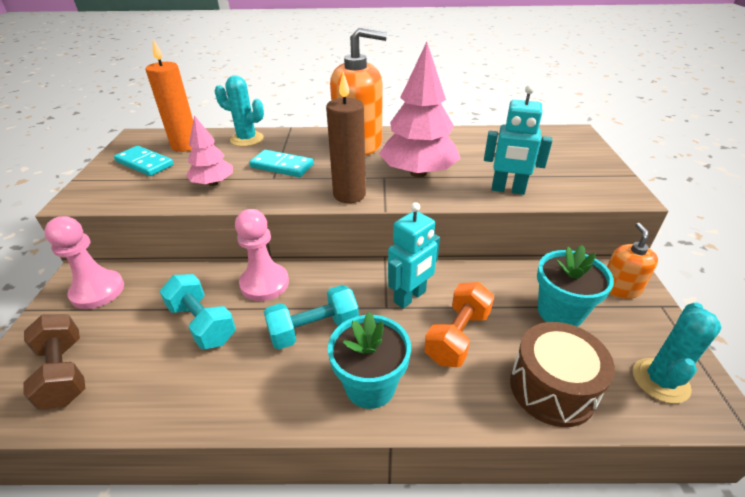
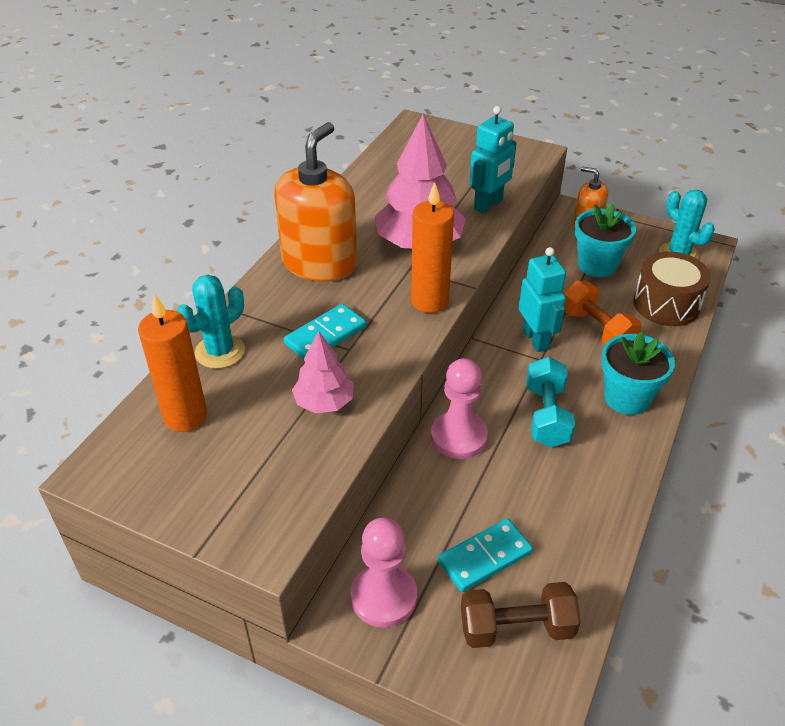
camera: 65 degrees left, 5 degrees up
turquoise domino [114,146,174,176] -> turquoise domino moved to [438,518,533,592]
turquoise dumbbell [159,274,236,349] -> none
brown candle [326,72,366,203] -> orange candle [411,182,454,313]

